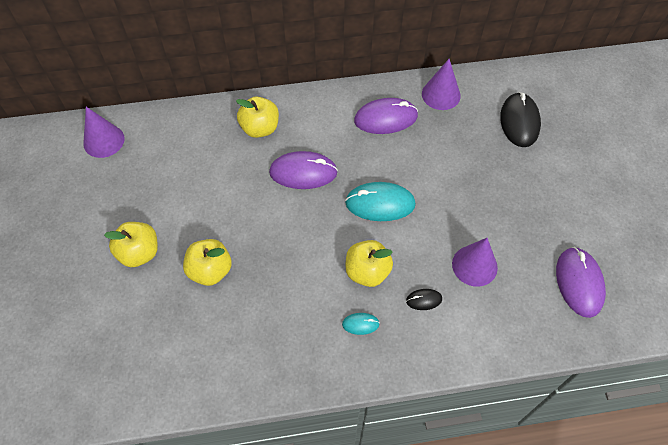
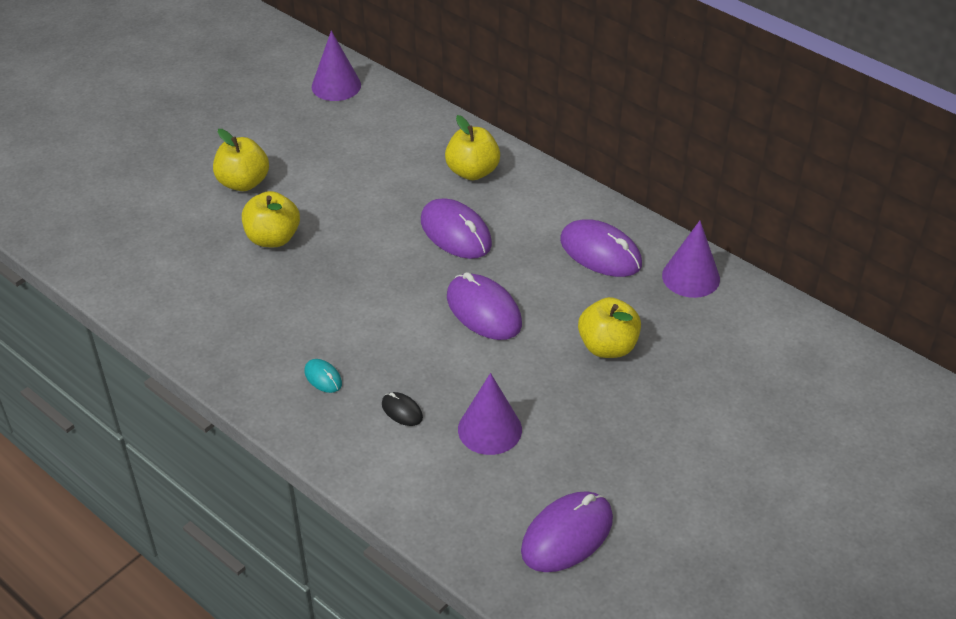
camera: 50 degrees right, 15 degrees down
turquoise mouse [345,182,416,221] -> purple mouse [447,272,522,340]
yellow apple [346,240,393,287] -> yellow apple moved to [578,297,641,358]
black mouse [500,92,541,147] -> none

